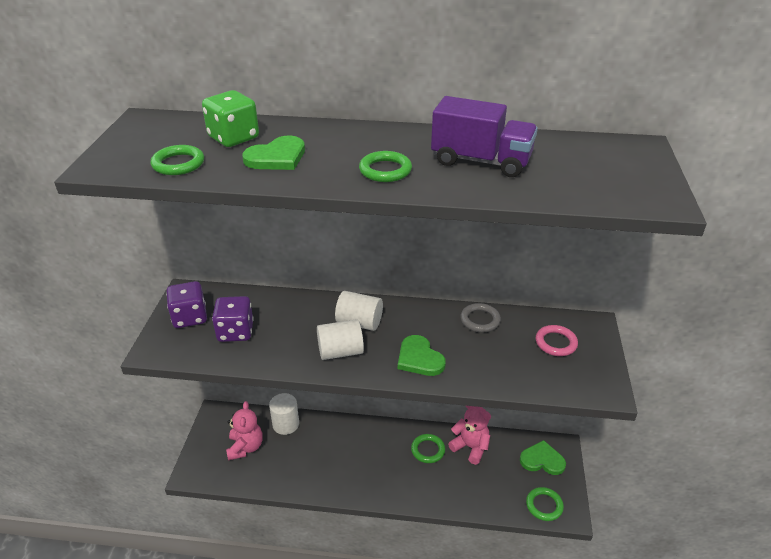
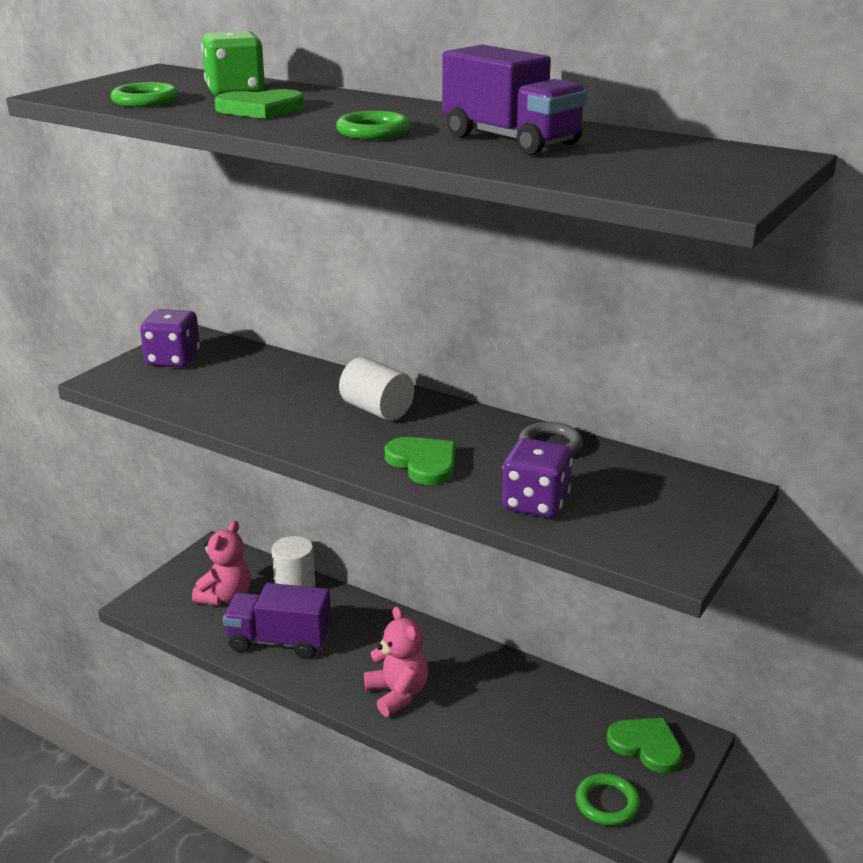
camera: 25 degrees right, 10 degrees down
purple dice [212,296,254,342] -> purple dice moved to [502,438,573,518]
white cylinder [317,319,364,360] -> none
green heart [398,335,446,376] -> green heart turned 150 degrees clockwise [385,437,456,485]
green ring [411,434,445,463] -> none
pink teddy bear [448,406,491,465] -> pink teddy bear moved to [364,606,428,717]
pink ring [536,325,578,356] -> none
none -> purple truck [223,583,331,659]

